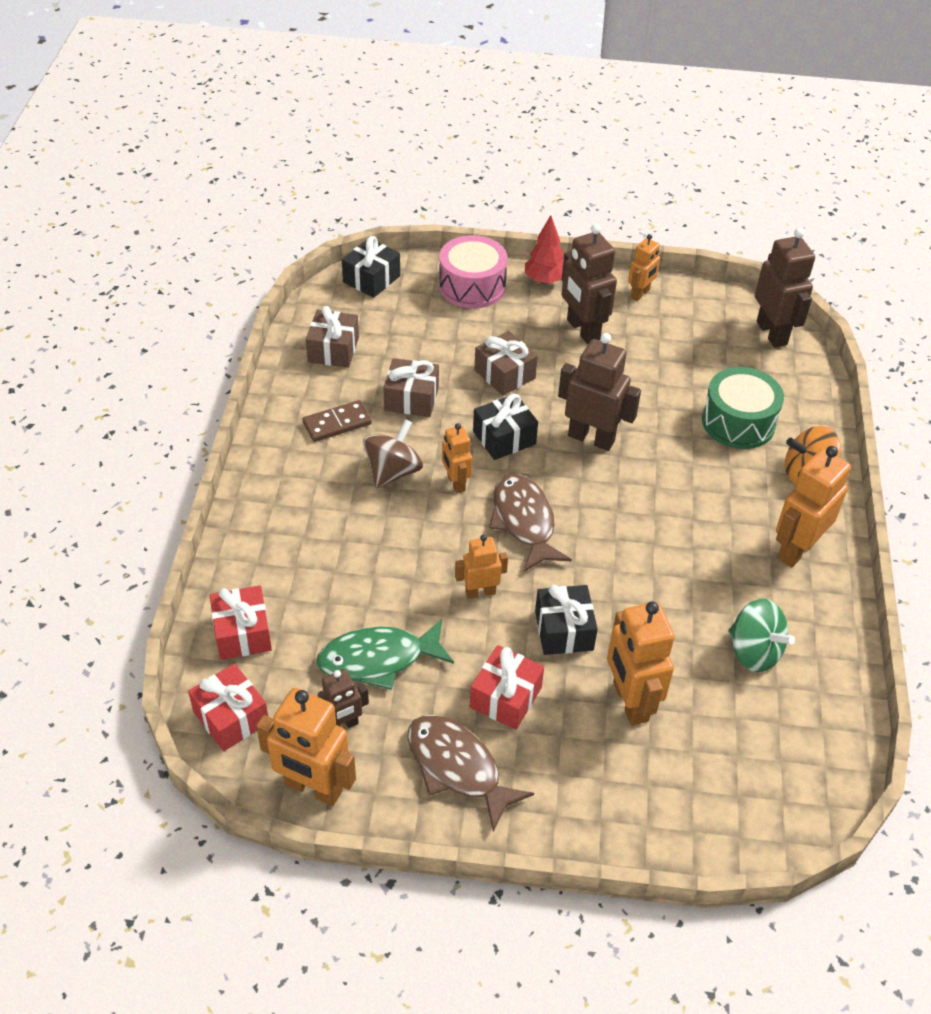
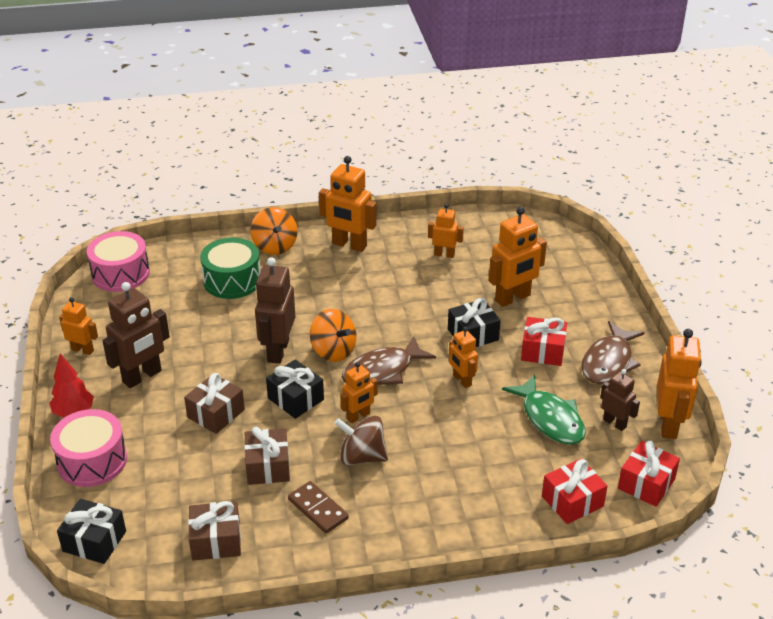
camera: 105 degrees left, 10 degrees down
green spinning top [728,599,795,672] -> orange robot [428,204,464,258]
brown robot [755,228,815,348] -> pink drum [87,231,150,292]
none -> orange spinning top [310,309,356,362]

